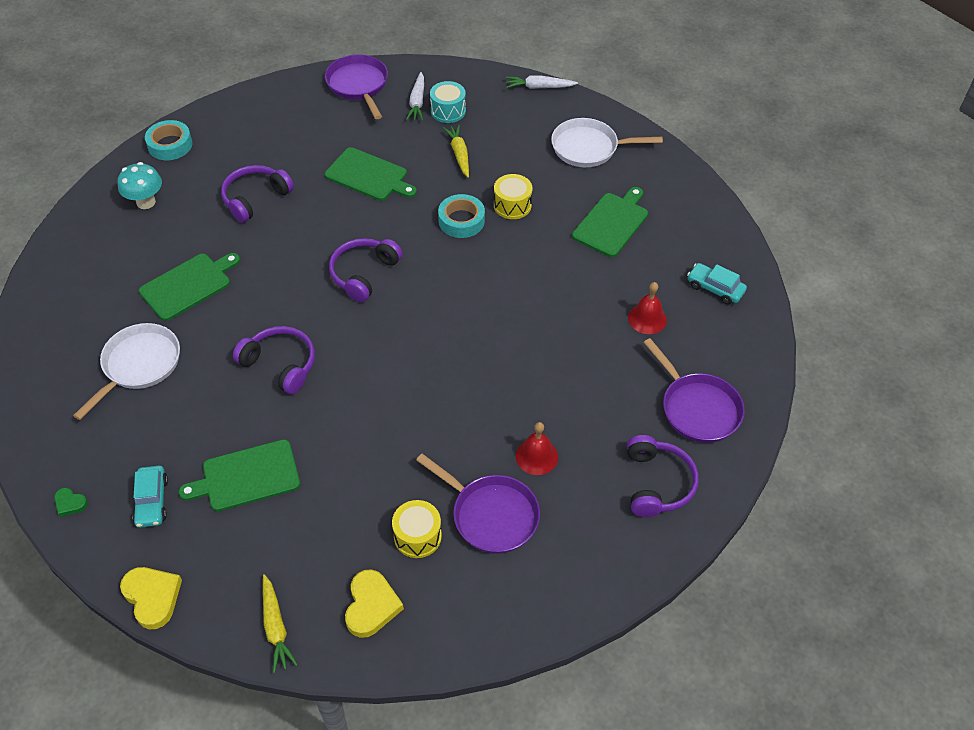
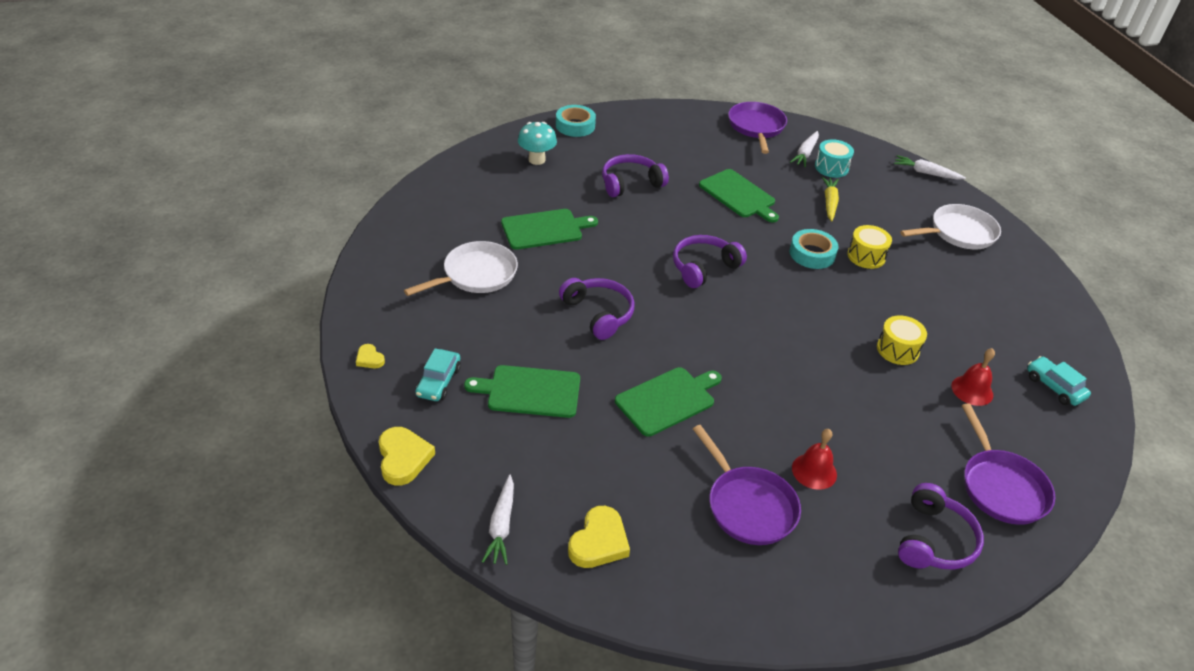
camera: 20 degrees right, 10 degrees down
green heart [54,488,88,517] -> yellow heart [356,344,385,369]
yellow carrot [263,574,298,673] -> white carrot [482,475,514,565]
yellow drum [392,500,442,558] -> yellow drum moved to [877,315,927,365]
white pan [551,118,663,167] -> white pan turned 135 degrees clockwise [900,204,1001,249]
green cutting board [572,187,648,257] -> green cutting board moved to [615,367,722,437]

